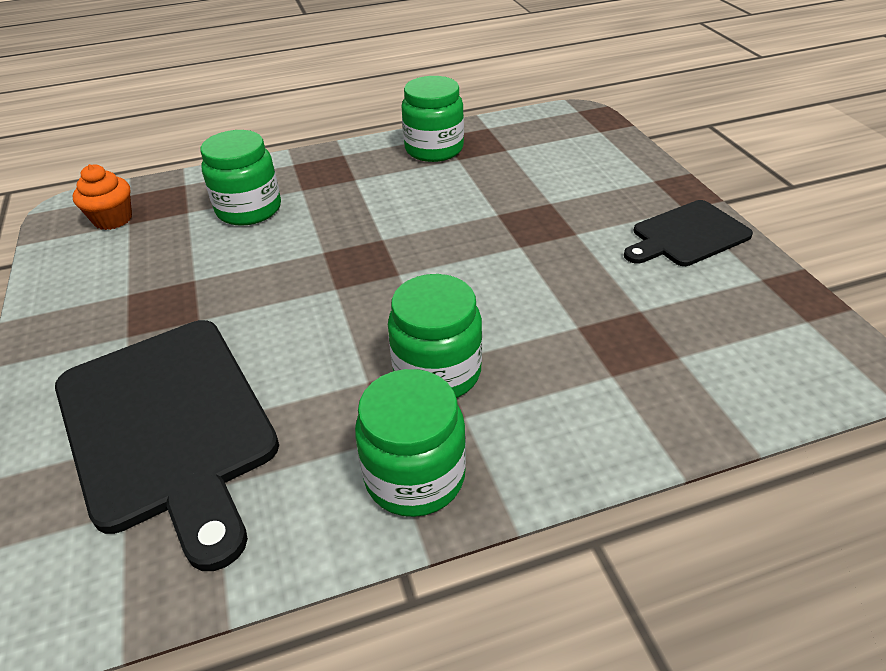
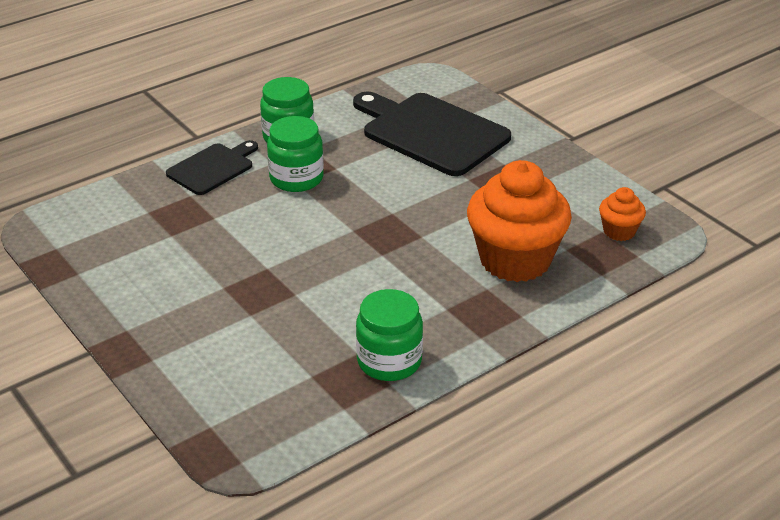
camera: 160 degrees right, 5 degrees down
green jar [200,130,281,226] -> orange cupcake [467,160,572,282]
black cutting board [624,200,753,266] -> black cutting board moved to [166,140,258,195]

